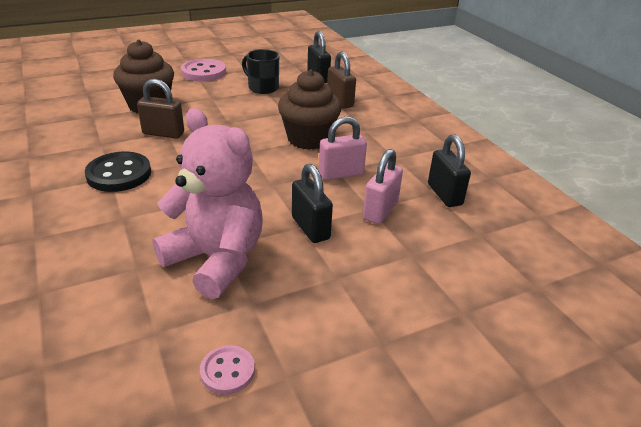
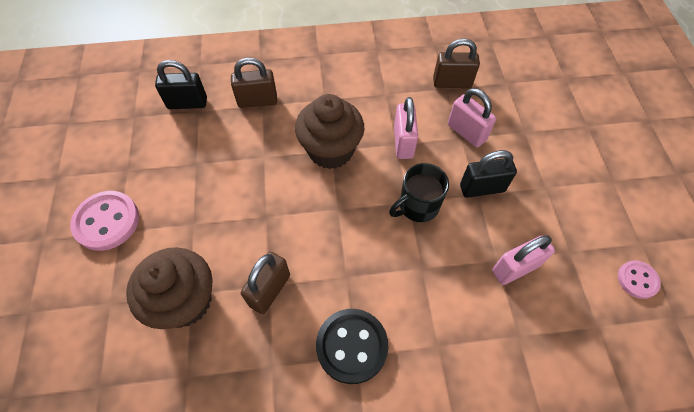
camera: 70 degrees left, 25 degrees up
pink teddy bear [152,108,263,299] -> pink padlock [492,235,555,285]
black mug [242,49,279,94] -> black mug moved to [389,163,449,222]
black padlock [428,134,471,207] -> brown padlock [433,39,480,88]

